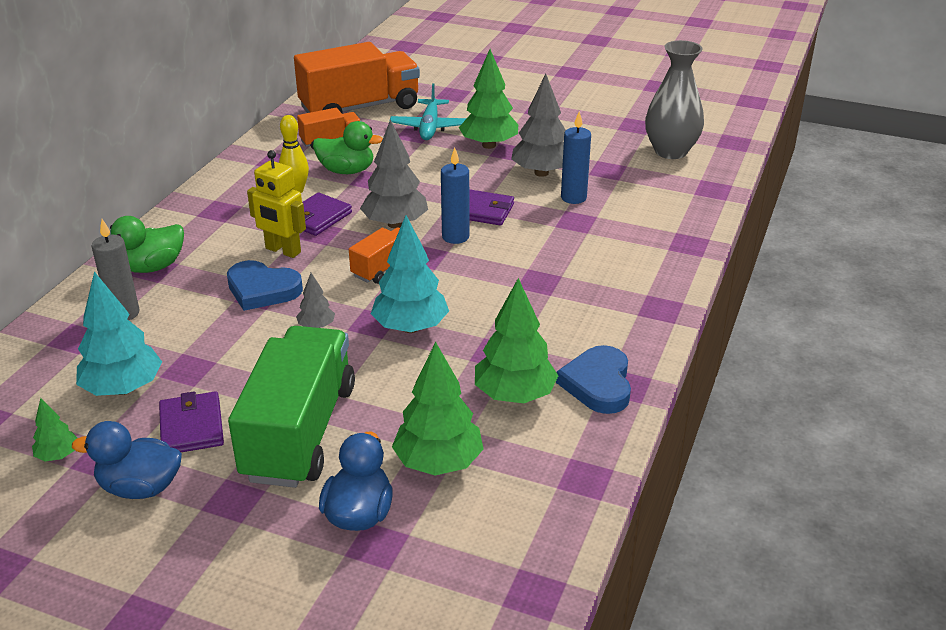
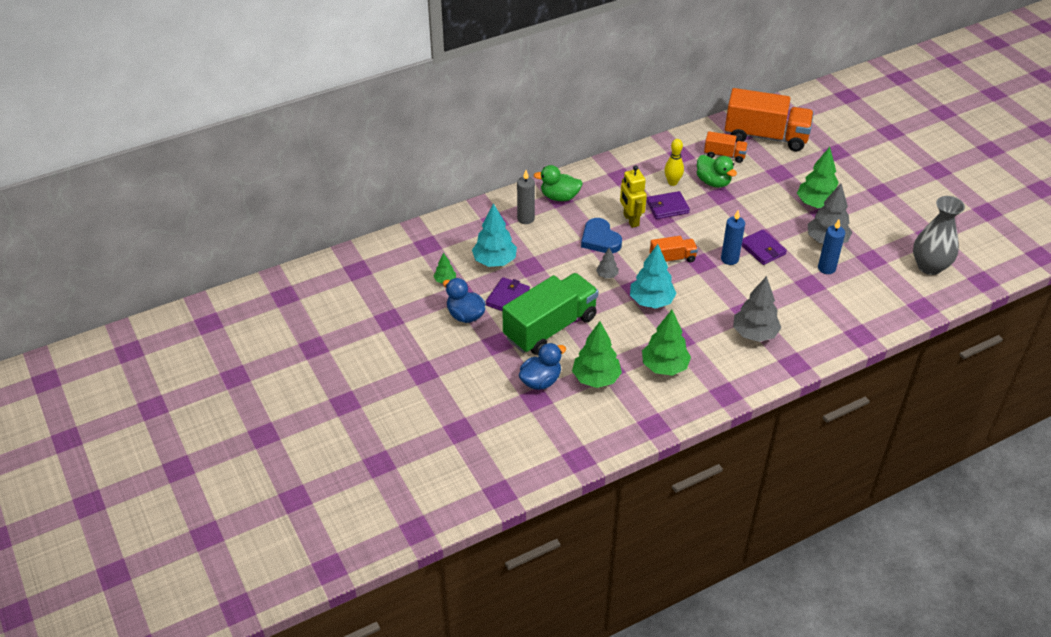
camera: 40 degrees right, 10 degrees up
grey tree [360,120,428,228] -> grey tree moved to [733,276,782,342]
turquoise plane [390,83,467,140] -> none
blue heart [556,345,631,414] -> none

